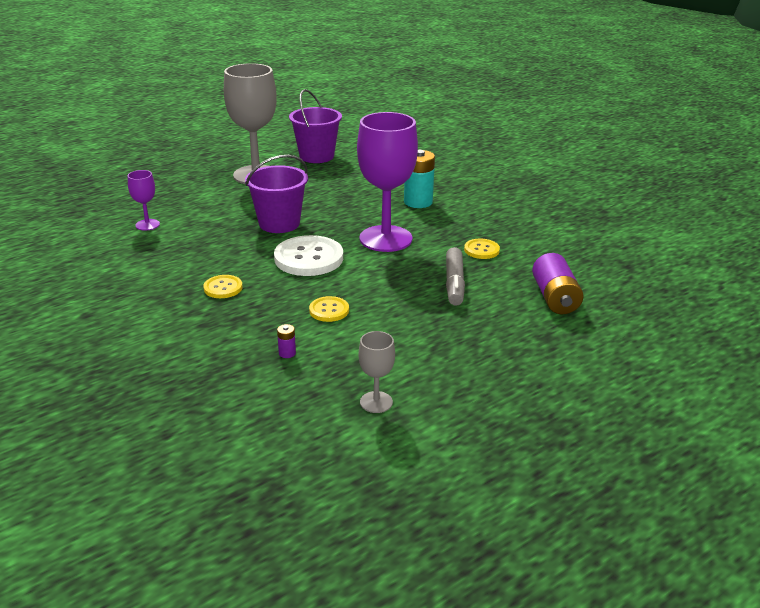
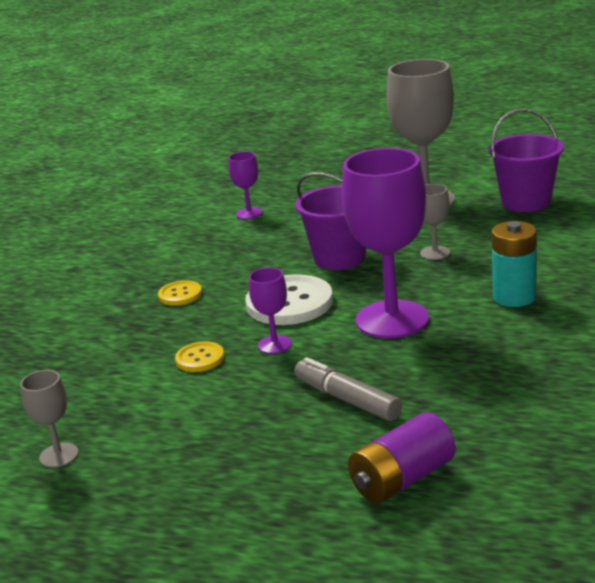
camera: 60 degrees right, 5 degrees down
purple battery [277,324,296,358] -> none
grey marker [446,247,465,306] -> grey marker turned 75 degrees clockwise [294,357,402,421]
yellow button [464,239,500,259] -> none
none -> purple goblet [249,268,292,354]
none -> grey goblet [420,184,450,260]

